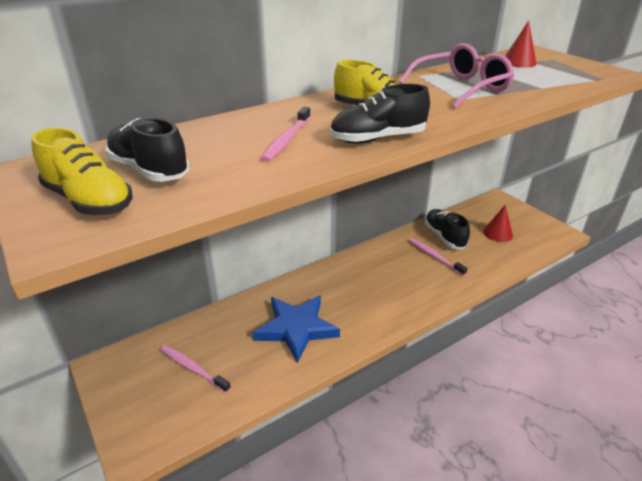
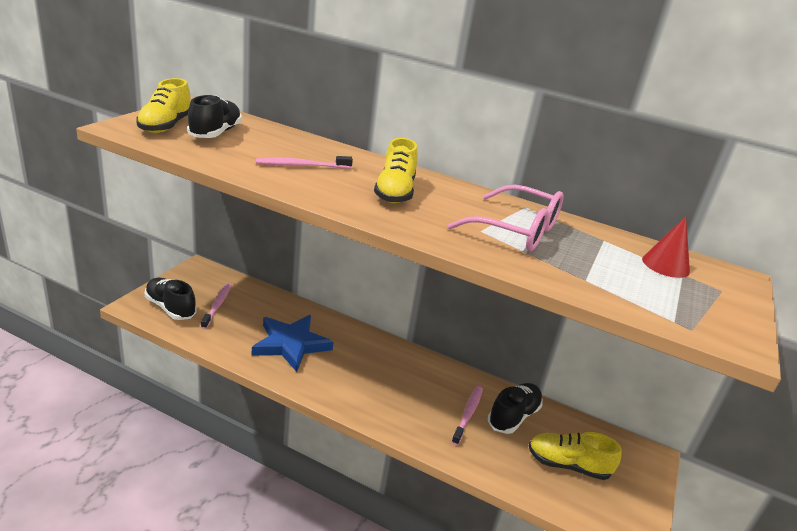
camera: 55 degrees right, 5 degrees down
black shoe [330,84,430,144] -> black shoe moved to [145,278,197,320]
red cone [483,205,513,242] -> yellow shoe [529,432,622,480]

